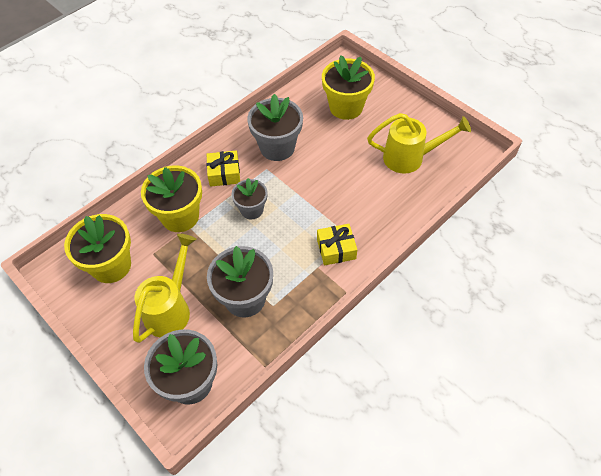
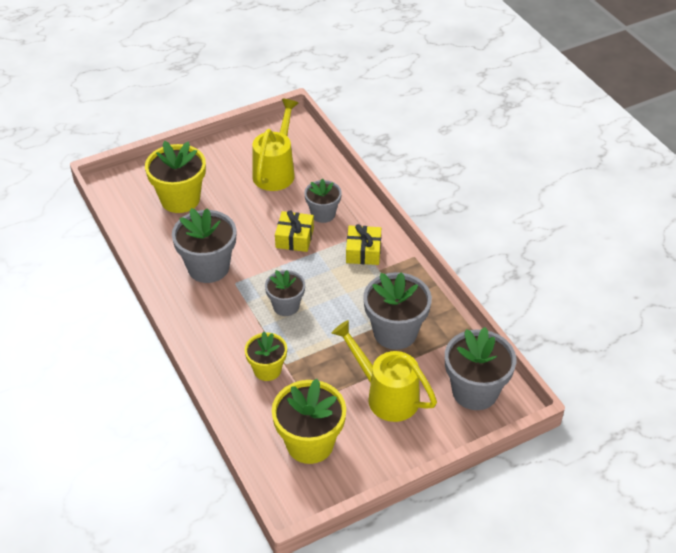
camera: 75 degrees left, 10 degrees down
yellow flower pot [141,166,202,232] -> yellow flower pot [245,332,287,381], size x0.61
yellow gift [207,151,240,187] -> yellow gift moved to [275,210,314,252]
none -> grey flower pot [304,178,342,223]

